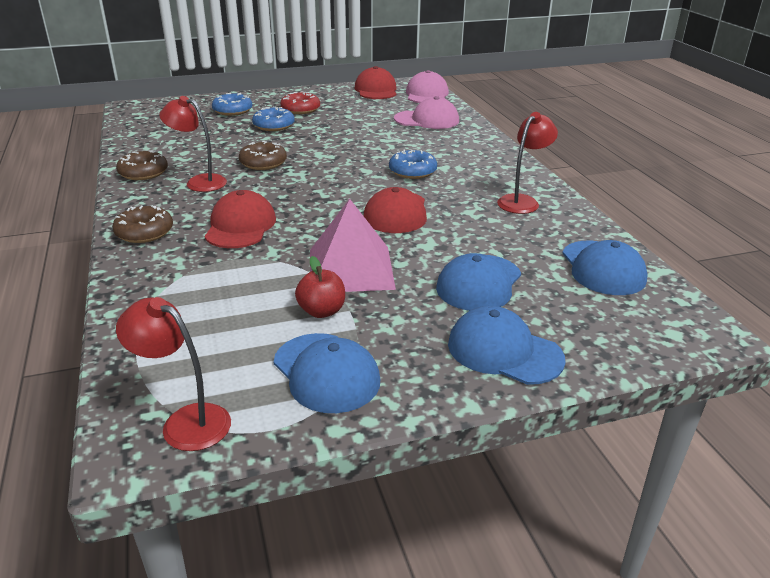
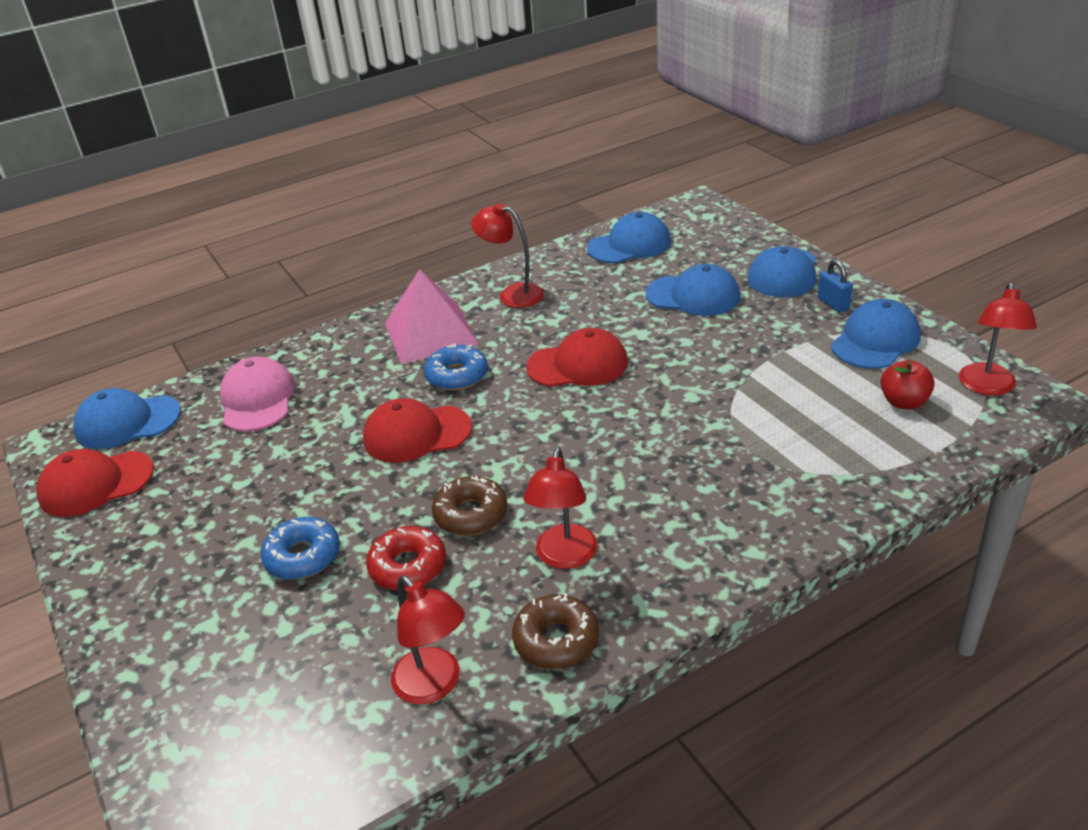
camera: 100 degrees left, 5 degrees up
brown donut [112,205,173,243] -> none
red cap [204,190,276,248] -> red cap moved to [363,398,472,463]
blue donut [212,93,252,116] -> none
red donut [280,92,320,114] -> red donut moved to [366,526,446,590]
red apple [295,256,345,318] -> red apple moved to [881,360,934,409]
pink pyramid [310,199,396,292] -> pink pyramid moved to [385,269,480,365]
pink cap [406,70,449,103] -> blue cap [73,388,181,449]
none -> red lamp [391,575,465,704]
none -> blue padlock [818,260,853,313]

